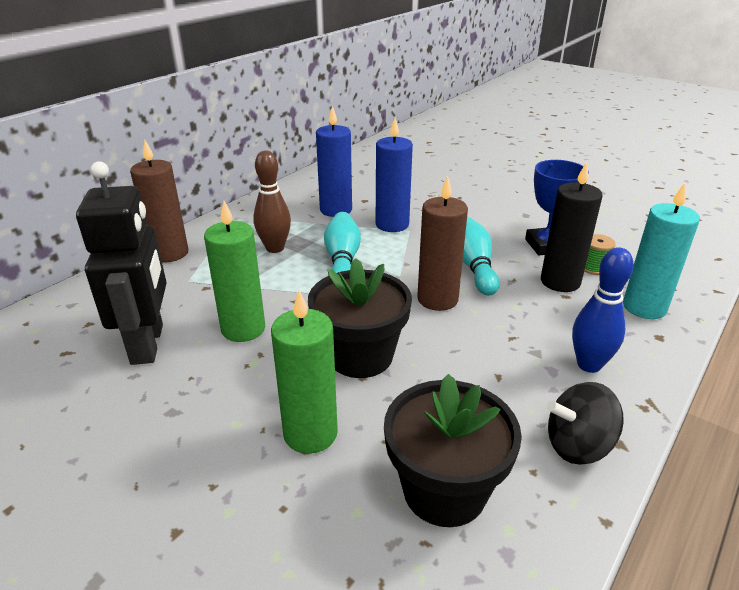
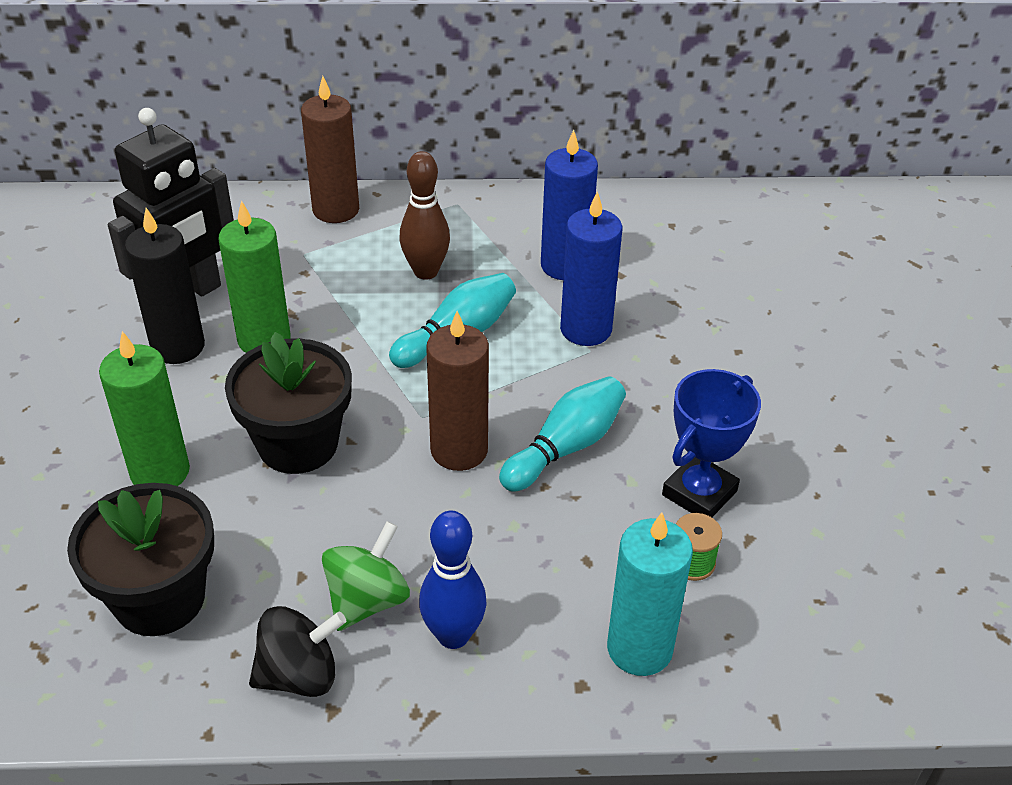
camera: 50 degrees right, 10 degrees up
black candle [541,162,602,292] -> black candle moved to [125,208,205,364]
black spinning top [547,382,624,465] -> black spinning top turned 120 degrees clockwise [249,606,346,697]
none -> green spinning top [322,521,410,631]

